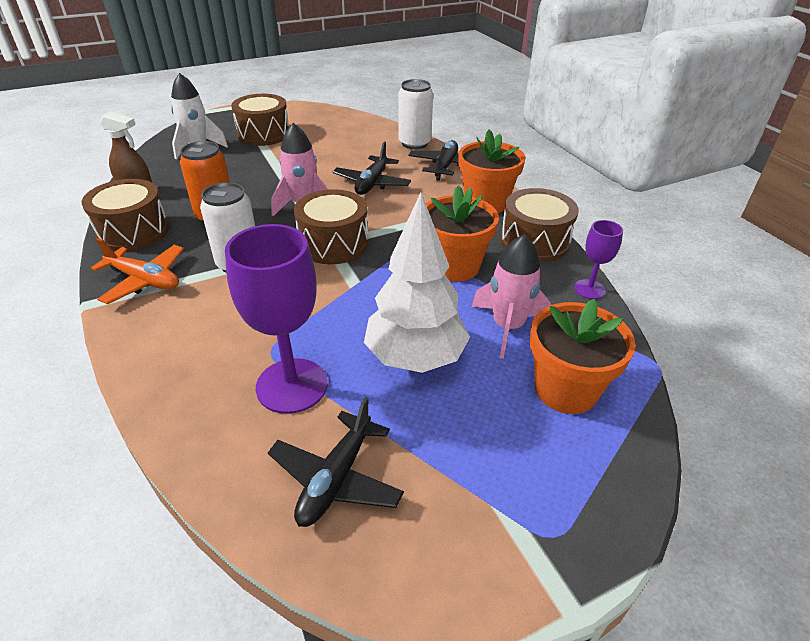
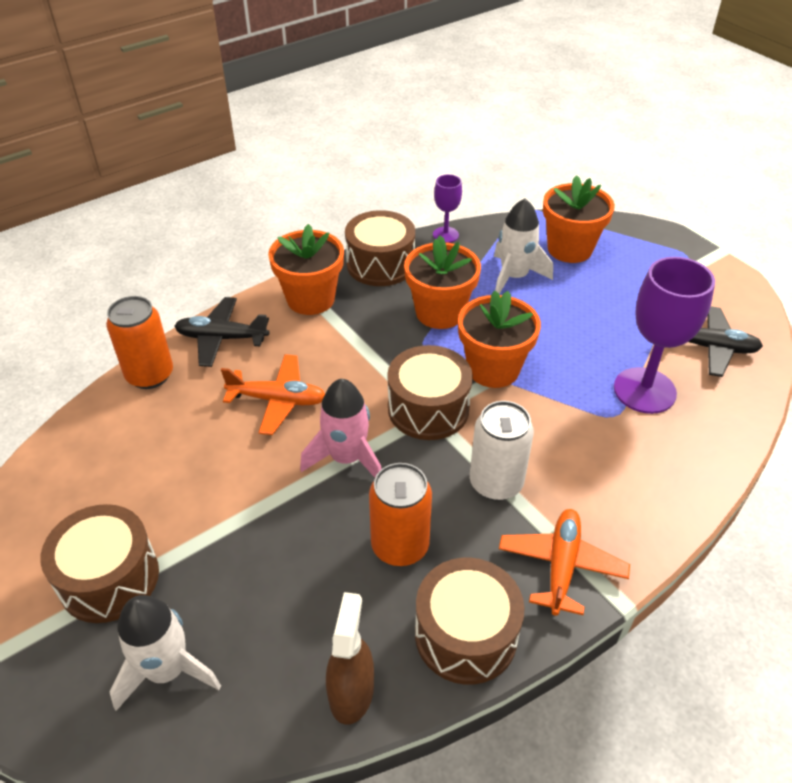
camera: 100 degrees left, 5 degrees up
black plane [333,141,411,195] -> orange plane [221,354,325,435]
white tree [364,193,470,373] -> none
white can [398,79,433,149] -> orange can [106,296,173,389]
pink rocket [472,234,552,359] -> white rocket [494,199,553,294]
none -> orange flower pot [458,290,541,388]

